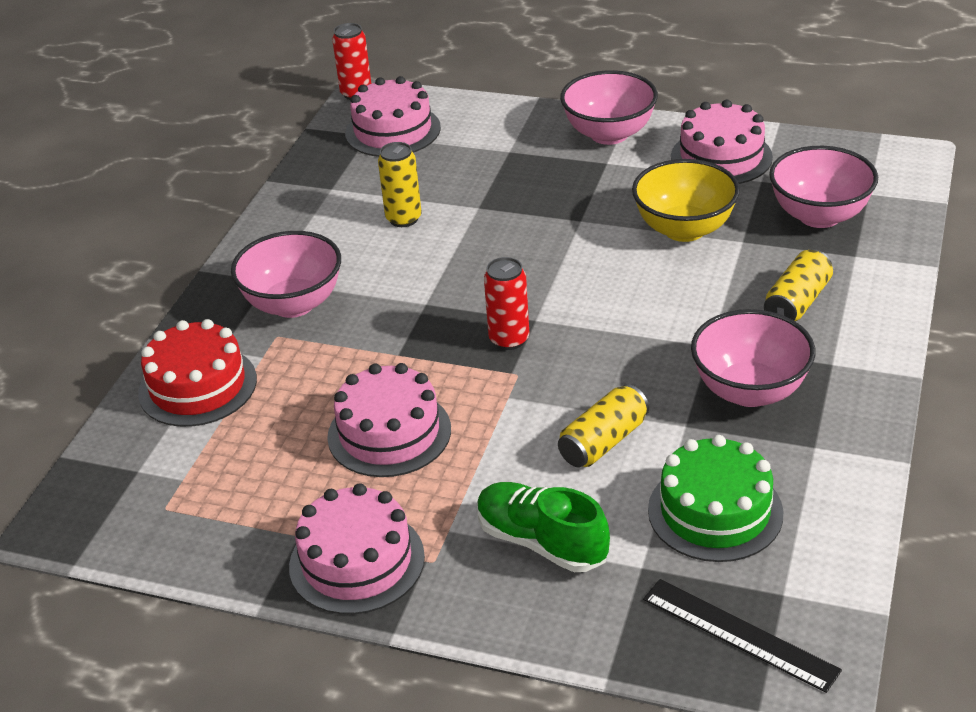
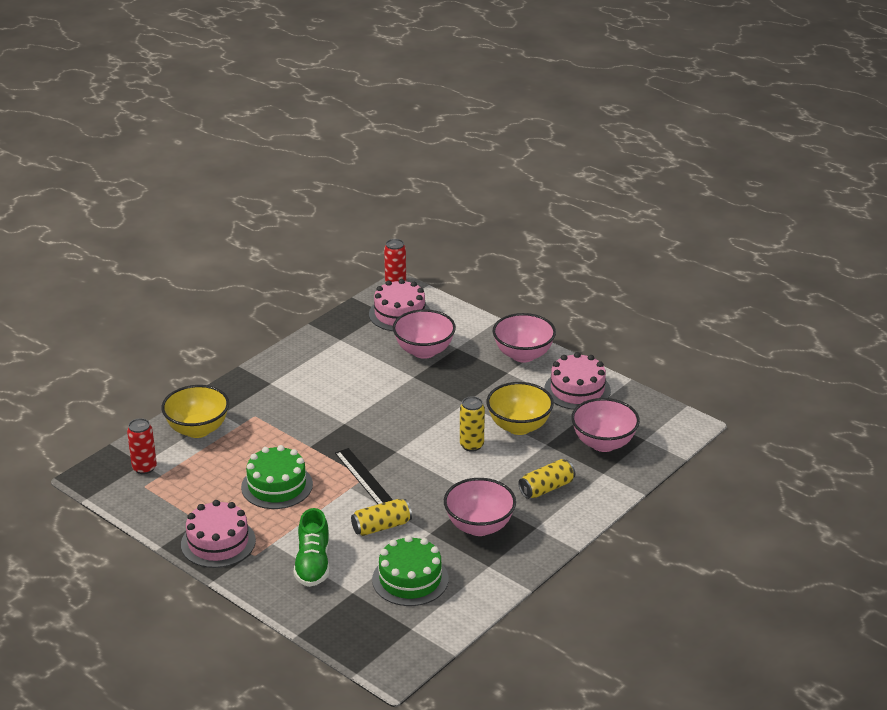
camera: 20 degrees right, 5 degrees down
red cake [138,319,257,427] -> yellow bowl [161,385,229,438]
pink bowl [231,231,341,318] -> pink bowl moved to [393,309,456,359]
pink cake [327,363,451,477] -> green cake [241,445,313,509]
yellow can [378,142,421,227] -> yellow can moved to [460,396,485,452]
green shoe [477,482,610,572] -> green shoe turned 150 degrees counterclockwise [293,508,330,587]
red can [484,257,529,350] -> red can moved to [127,418,157,474]
black ruler [643,579,842,693] -> black ruler moved to [335,448,393,504]

